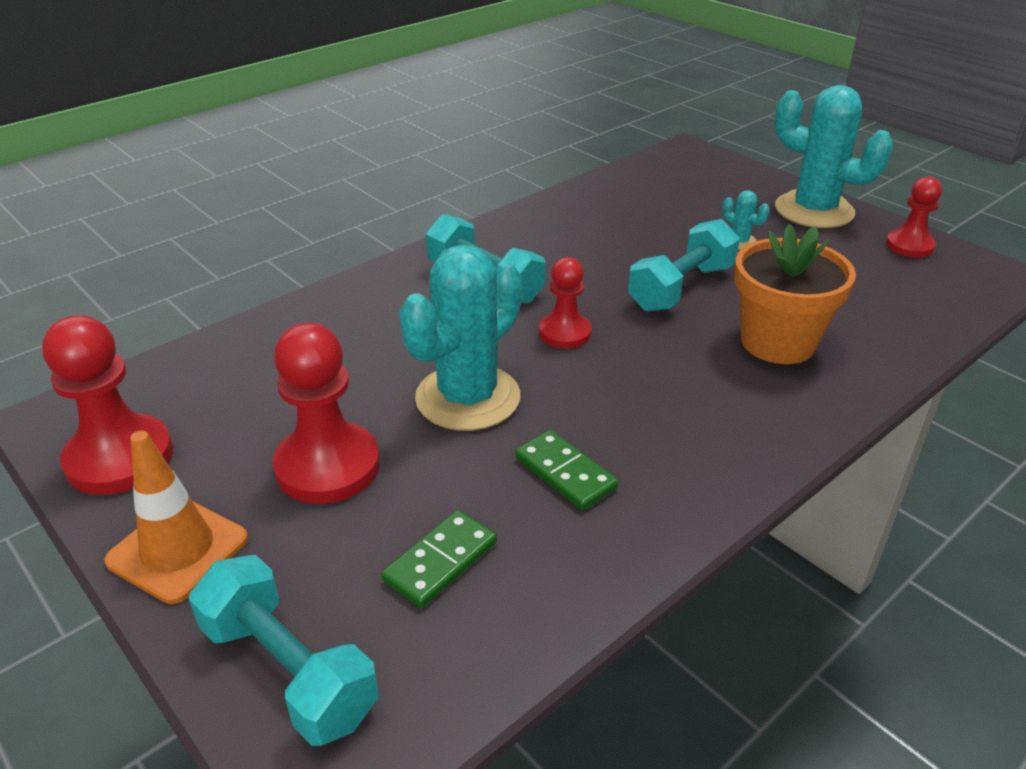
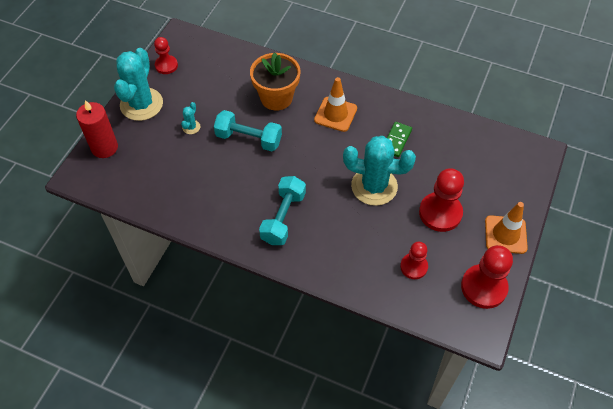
camera: 115 degrees left, 20 degrees up
turquoise dumbbell [189,555,379,746] -> none
green domino [382,510,497,608] -> none
red pawn [539,257,592,349] -> red pawn moved to [400,242,428,279]
none -> red candle [76,100,118,158]
none -> orange traffic cone [314,77,357,132]

